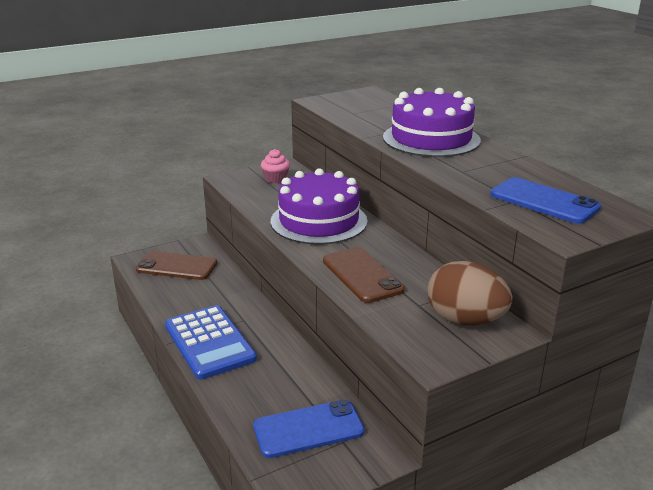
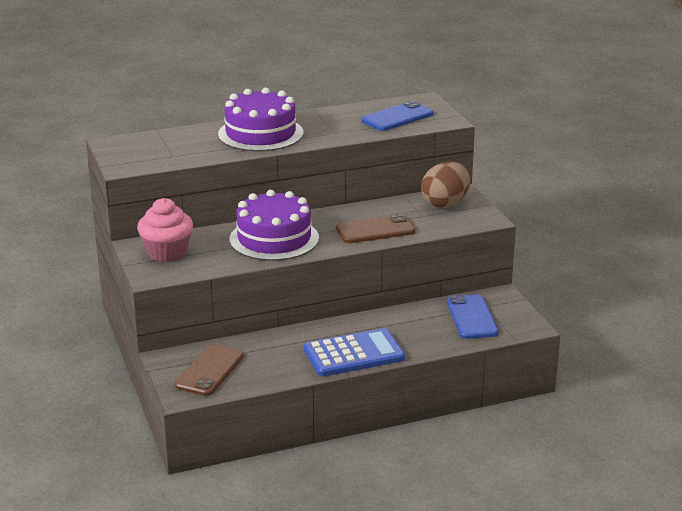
camera: 80 degrees left, 0 degrees up
pink cupcake [261,149,290,183] -> pink cupcake [137,198,193,262], size x1.77

